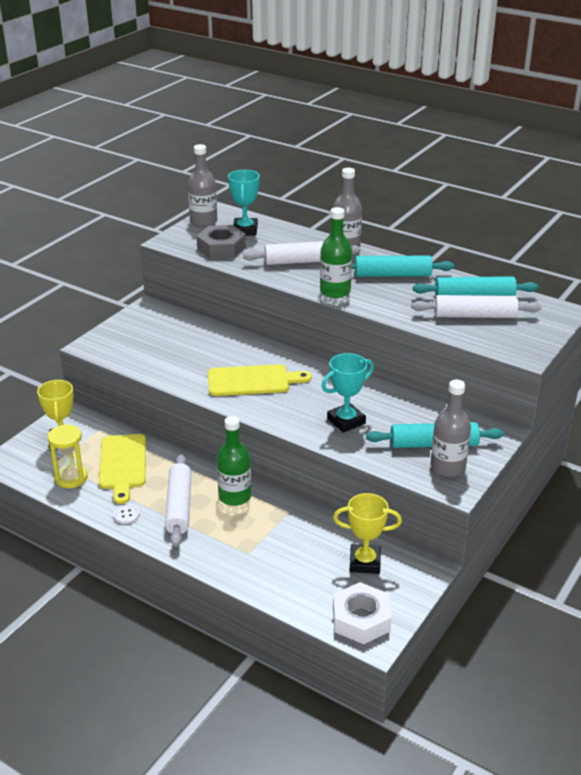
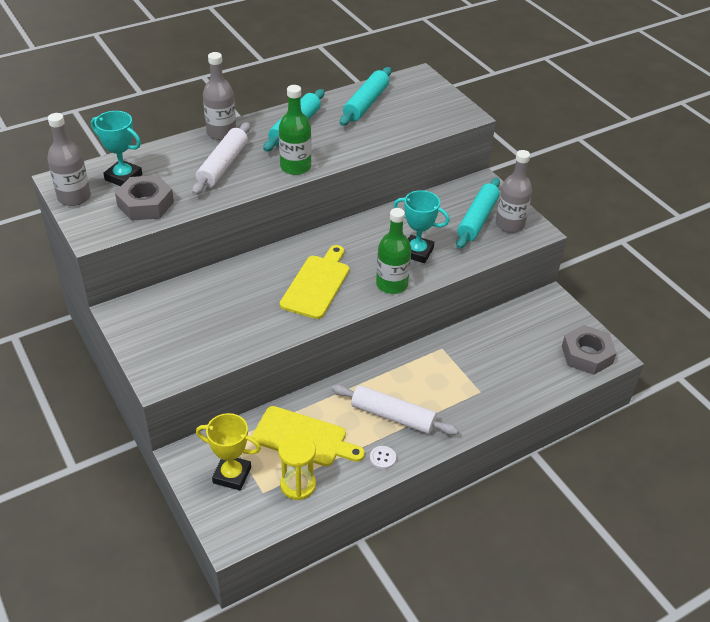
camera: 65 degrees left, 10 degrees up
green bottle [217,416,251,506] -> green bottle moved to [376,208,411,294]
turquoise trophy [321,353,374,433] -> turquoise trophy turned 60 degrees counterclockwise [393,190,450,263]
yellow trophy [333,493,402,574] -> none
white nut [333,582,392,644] -> grey nut [562,325,617,375]
white rolling pin [411,295,542,318] -> none

